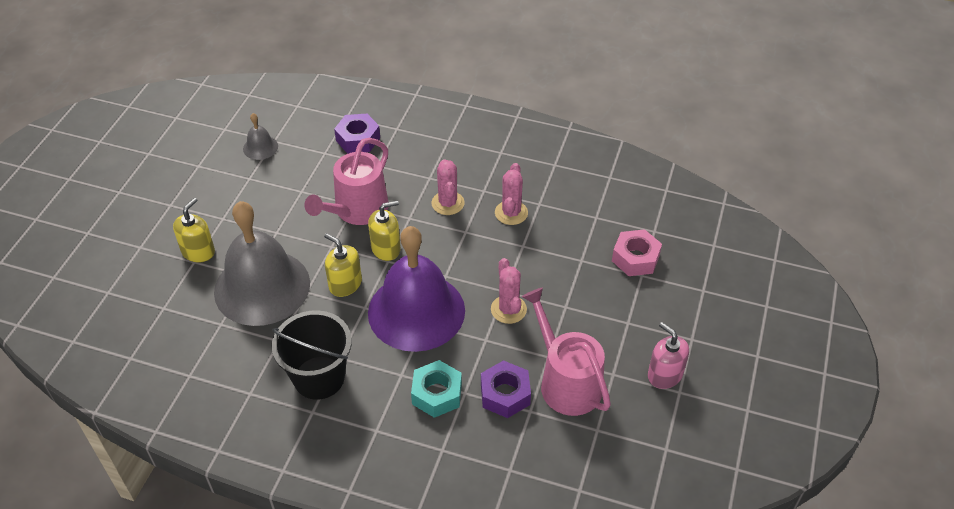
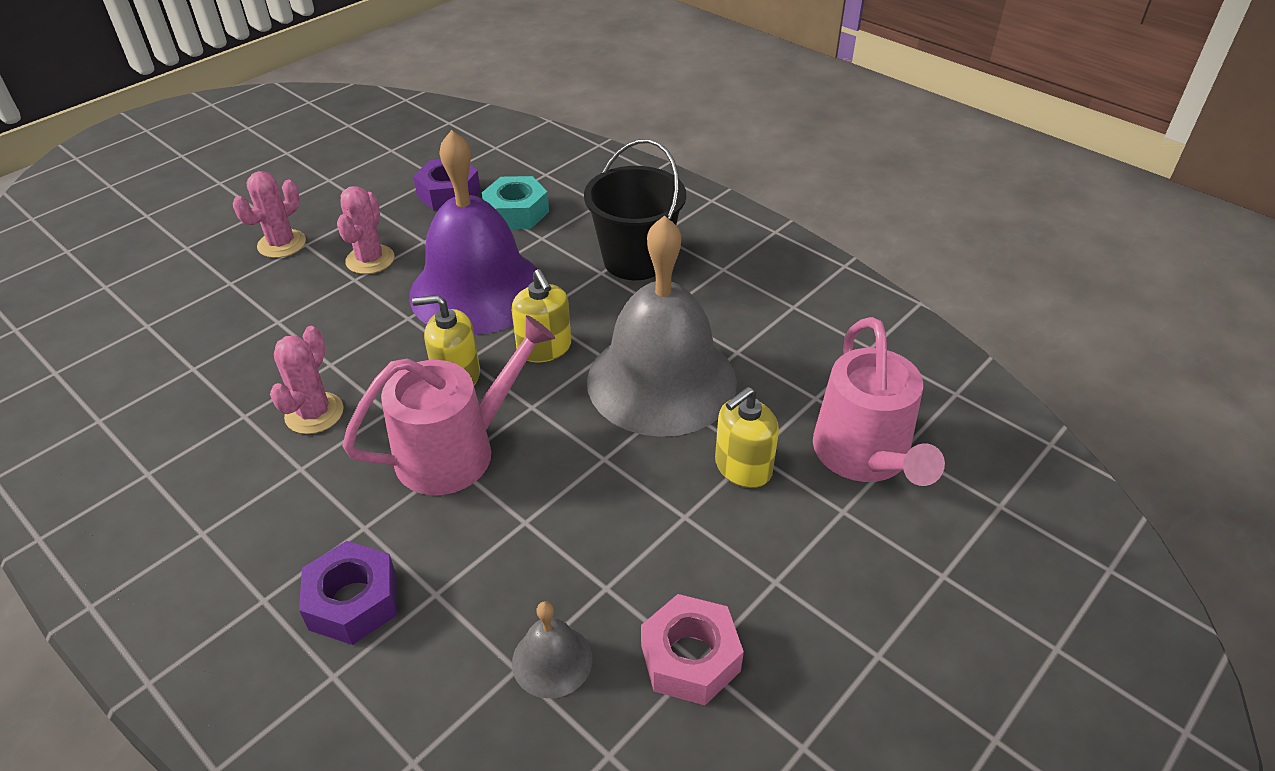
camera: 155 degrees left, 5 degrees down
pink cactus [495,163,528,225] -> pink cactus moved to [233,171,306,258]
pink watering can [522,288,611,416] -> pink watering can moved to [813,317,945,486]
pink nut [612,229,662,276] -> pink nut moved to [641,594,744,705]
pink soap dispenser [648,322,689,389] -> none

